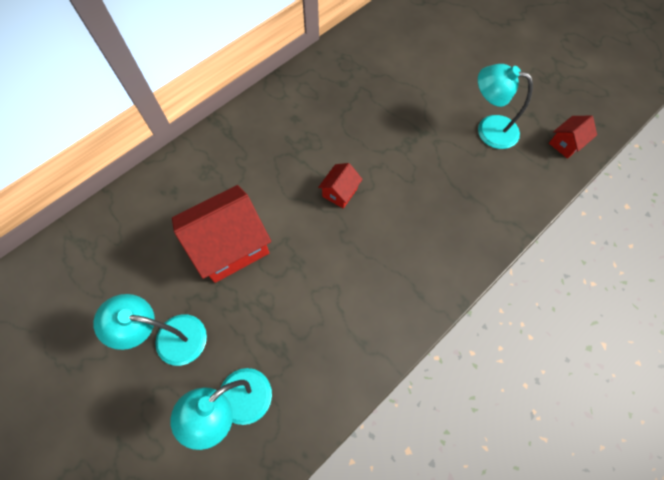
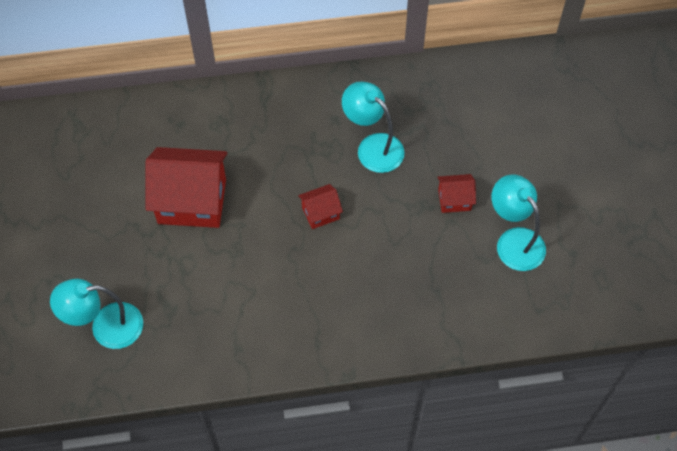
camera: 35 degrees right, 5 degrees down
turquoise lamp [93,294,207,366] -> turquoise lamp moved to [342,81,404,173]
red house [549,116,597,159] -> red house moved to [437,174,476,213]

